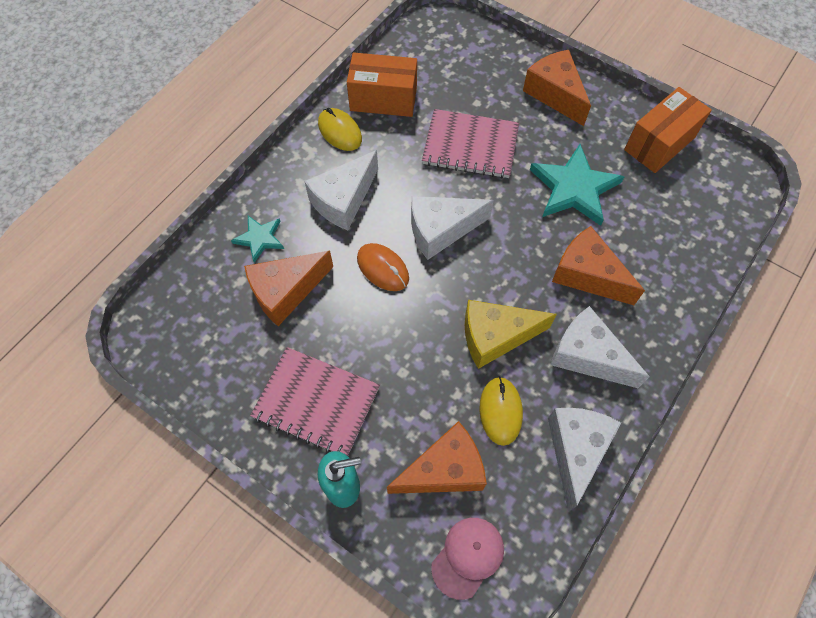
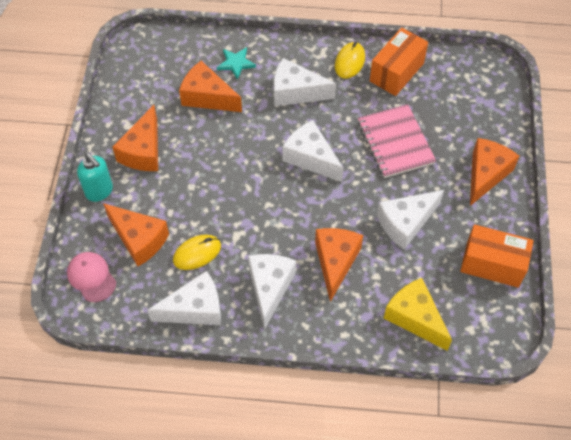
camera: 60 degrees right, 5 degrees down
pink notebook [250,347,380,456] -> orange cheese [112,105,158,171]
orange box [347,52,417,117] -> orange box turned 60 degrees clockwise [370,27,428,96]
orange mouse [357,243,409,291] -> none
pink cap [431,518,504,600] -> pink cap turned 135 degrees counterclockwise [67,252,116,302]
yellow cheese [465,300,557,369] -> yellow cheese moved to [384,278,452,351]
turquoise star [530,144,624,226] -> white cheese [377,190,444,250]

